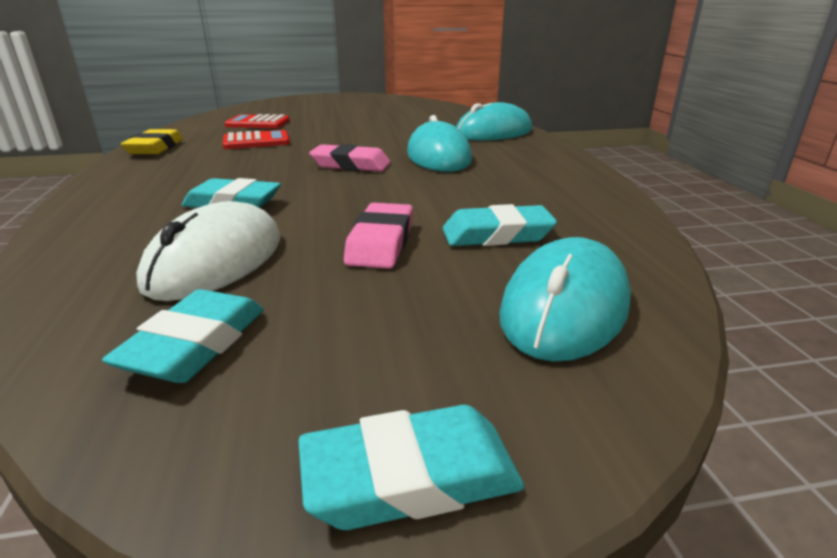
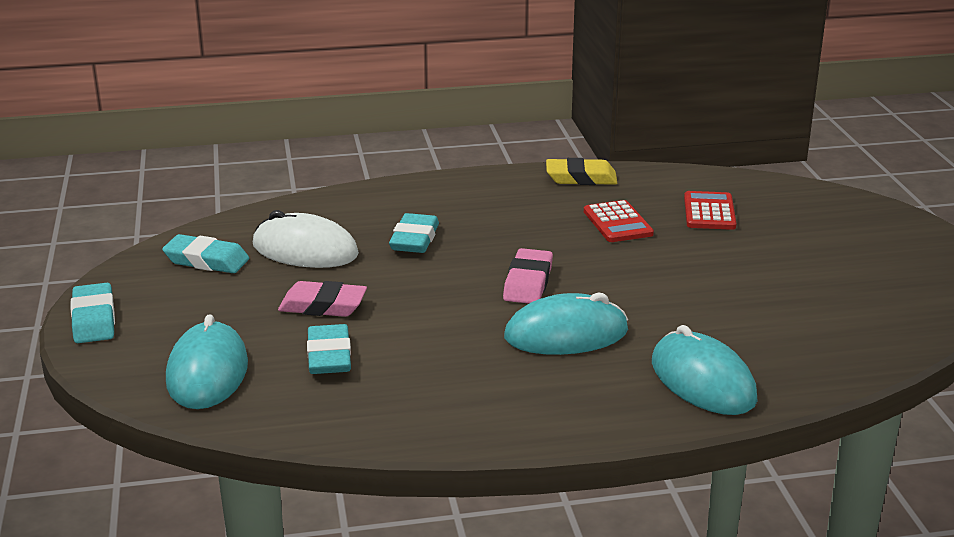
camera: 90 degrees right, 0 degrees up
turquoise mouse [499,237,631,362] -> turquoise mouse turned 60 degrees clockwise [166,314,248,409]

